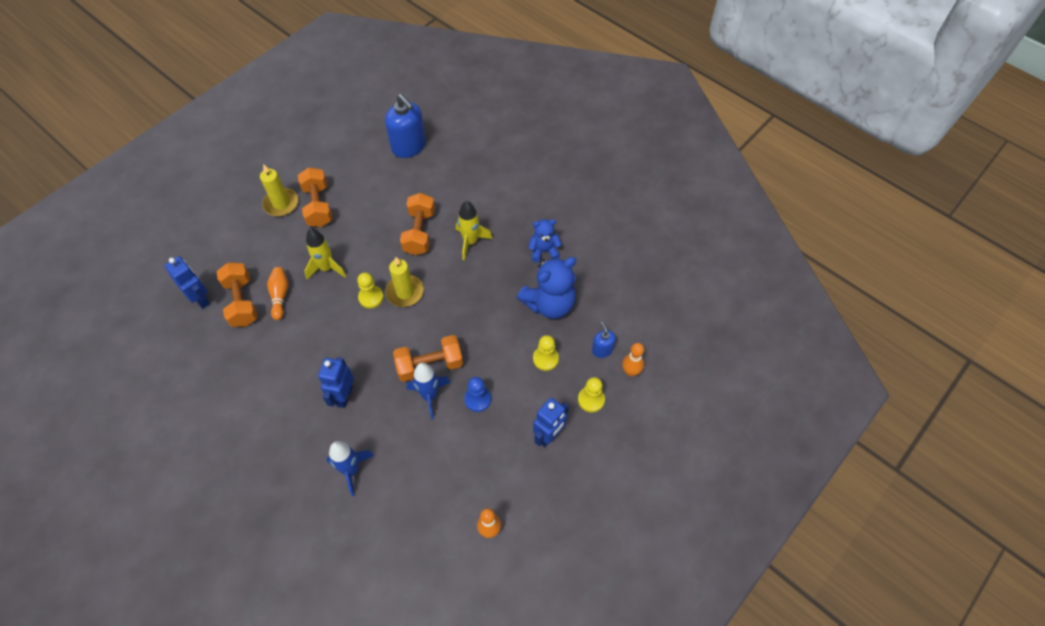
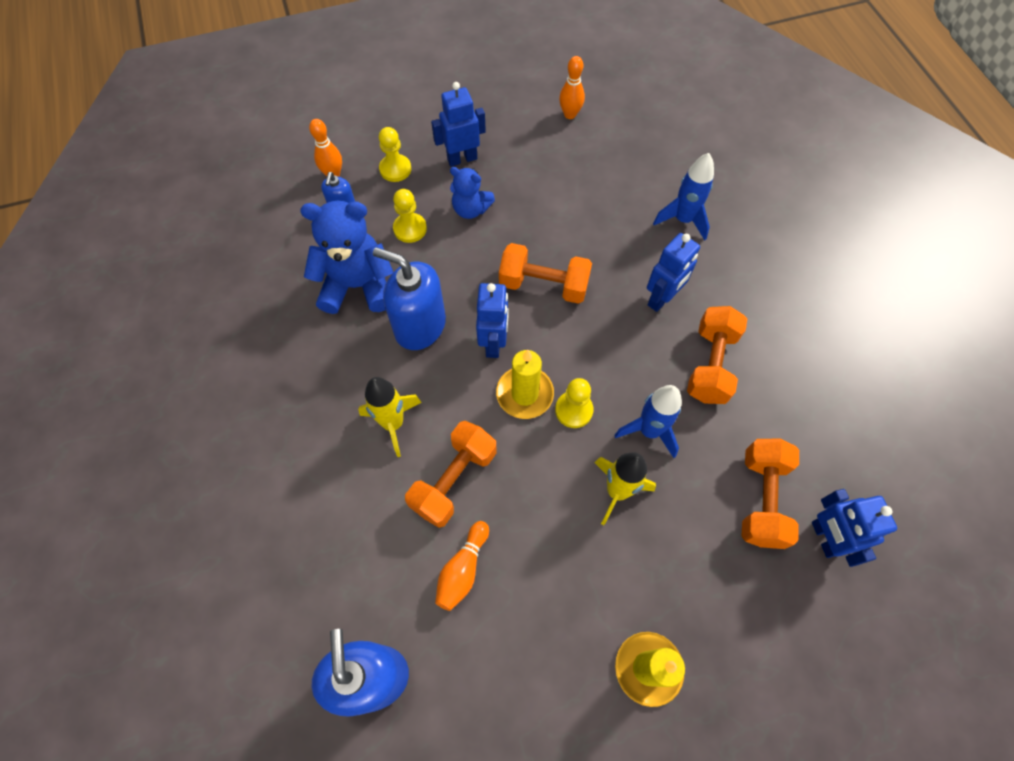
camera: 150 degrees left, 5 degrees up
orange bowling pin [267,267,288,320] -> orange bowling pin moved to [435,521,489,611]
orange dumbbell [298,167,333,227] -> orange dumbbell moved to [687,306,747,404]
blue rocket [407,363,450,419] -> blue rocket moved to [614,385,682,458]
blue pawn [464,377,491,412] -> none
blue teddy bear [528,219,562,262] -> blue teddy bear moved to [450,167,495,219]
none -> blue soap dispenser [373,247,446,350]
none -> blue robot [476,283,509,358]

